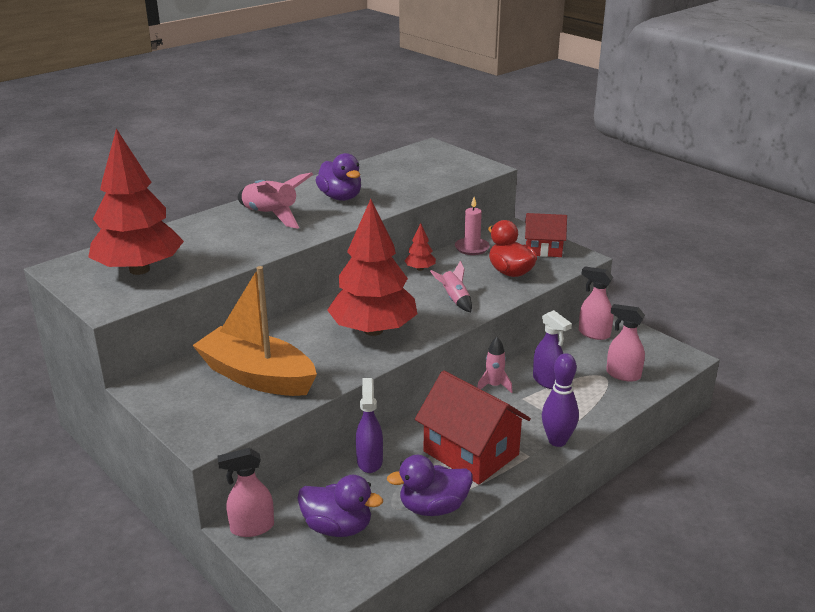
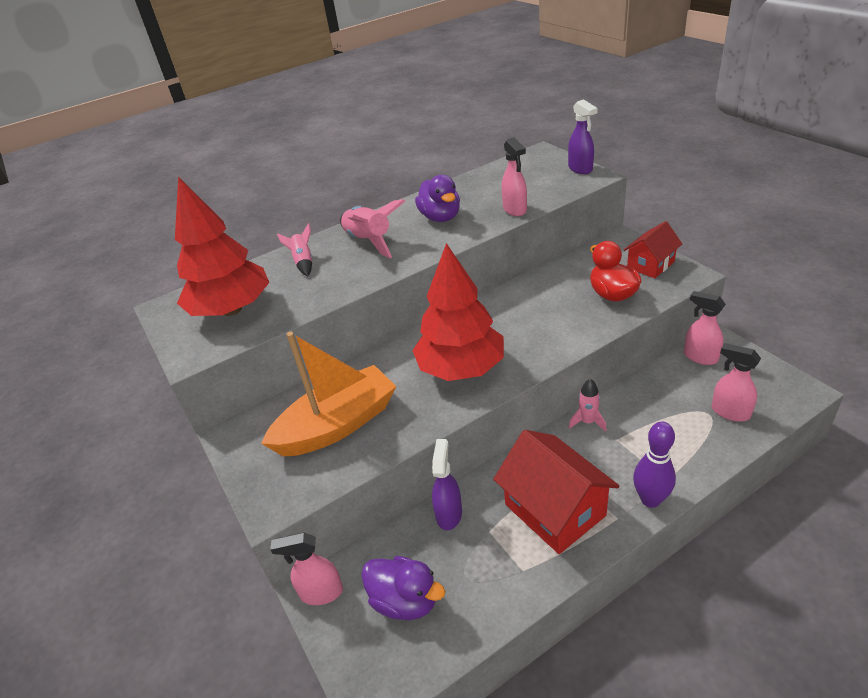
camera: 15 degrees right, 10 degrees up
orange boat [193,266,317,396] -> orange boat turned 105 degrees clockwise [261,332,396,456]
purple duck [387,455,473,516] -> none
red tree [404,223,436,271] -> none
pink rocket [430,261,472,312] -> pink rocket moved to [277,223,312,276]
pink candle [455,197,490,255] -> none
red house [525,213,567,257] -> red house turned 60 degrees counterclockwise [624,221,682,278]
purple spray bottle [533,310,572,389] -> purple spray bottle moved to [568,99,598,174]
none -> pink spray bottle [502,137,527,216]

